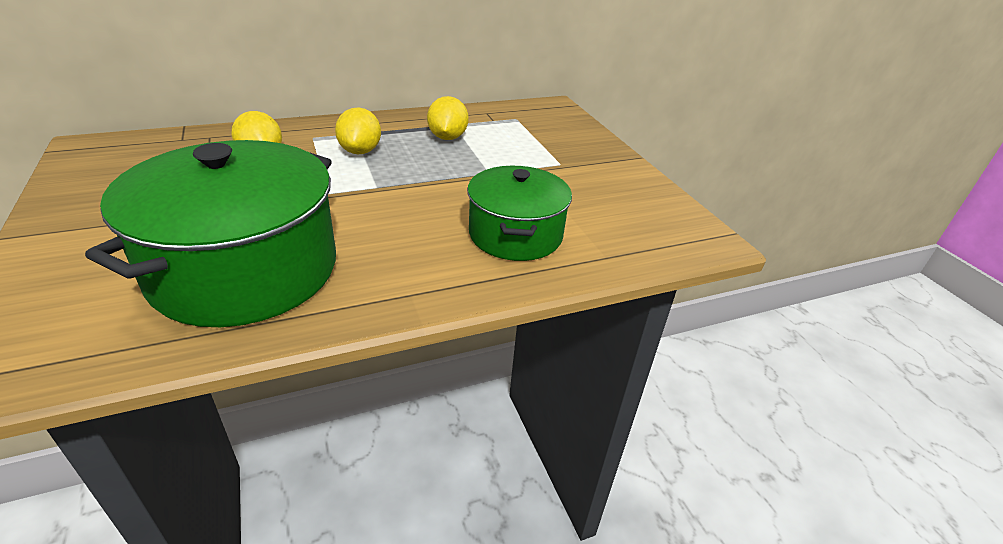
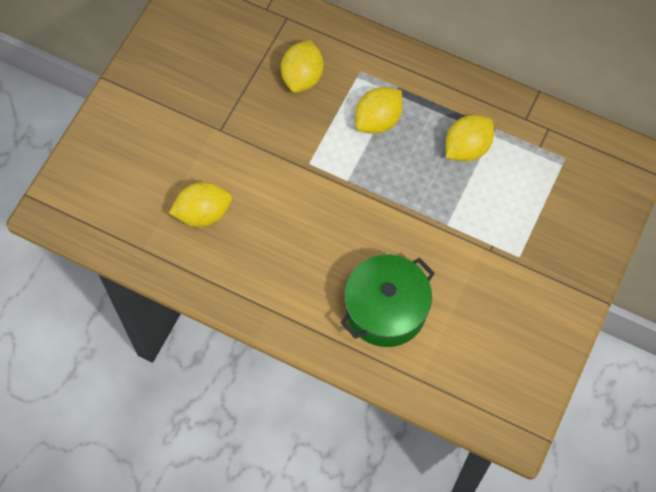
camera: 50 degrees right, 30 degrees up
green pot [85,140,336,327] -> yellow lemon [169,182,232,227]

